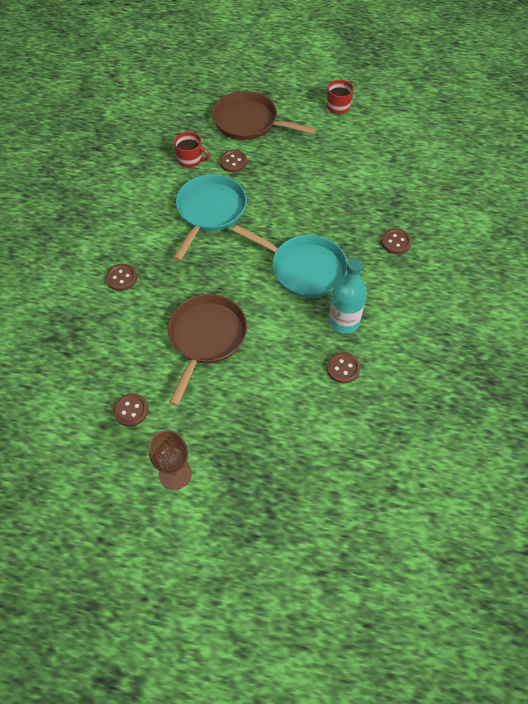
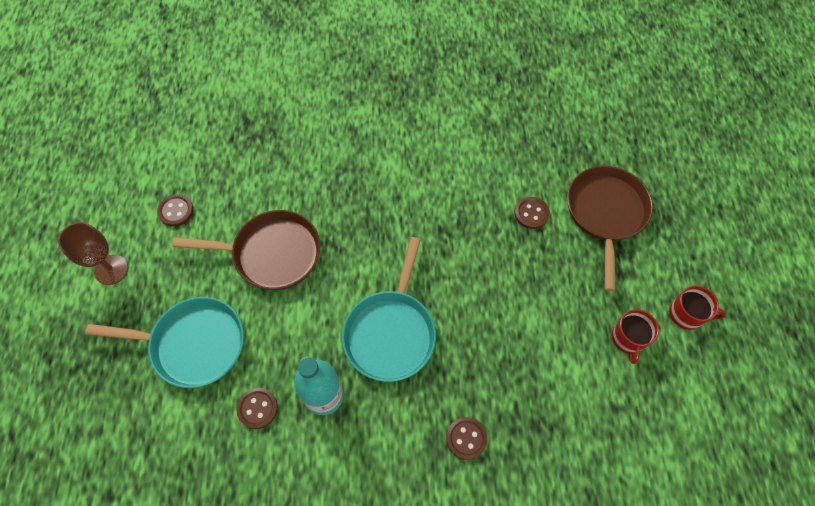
camera: 75 degrees right, 5 degrees up
brown button [106,264,137,291] -> none
turquoise pan [173,174,247,261] -> turquoise pan moved to [85,297,244,388]
red mug [174,132,210,168] -> red mug moved to [612,309,659,364]

